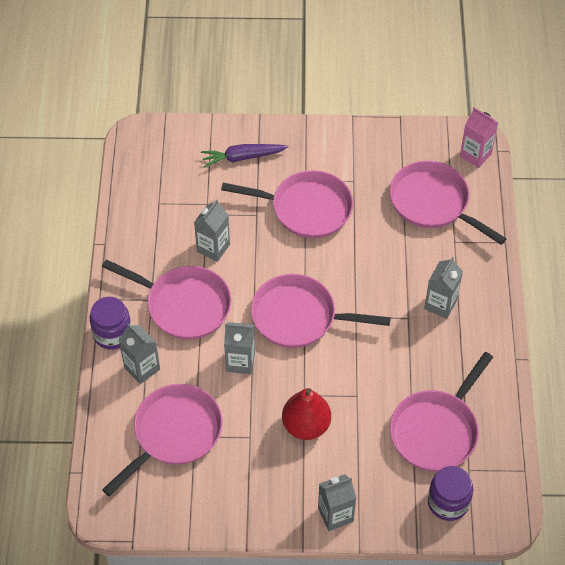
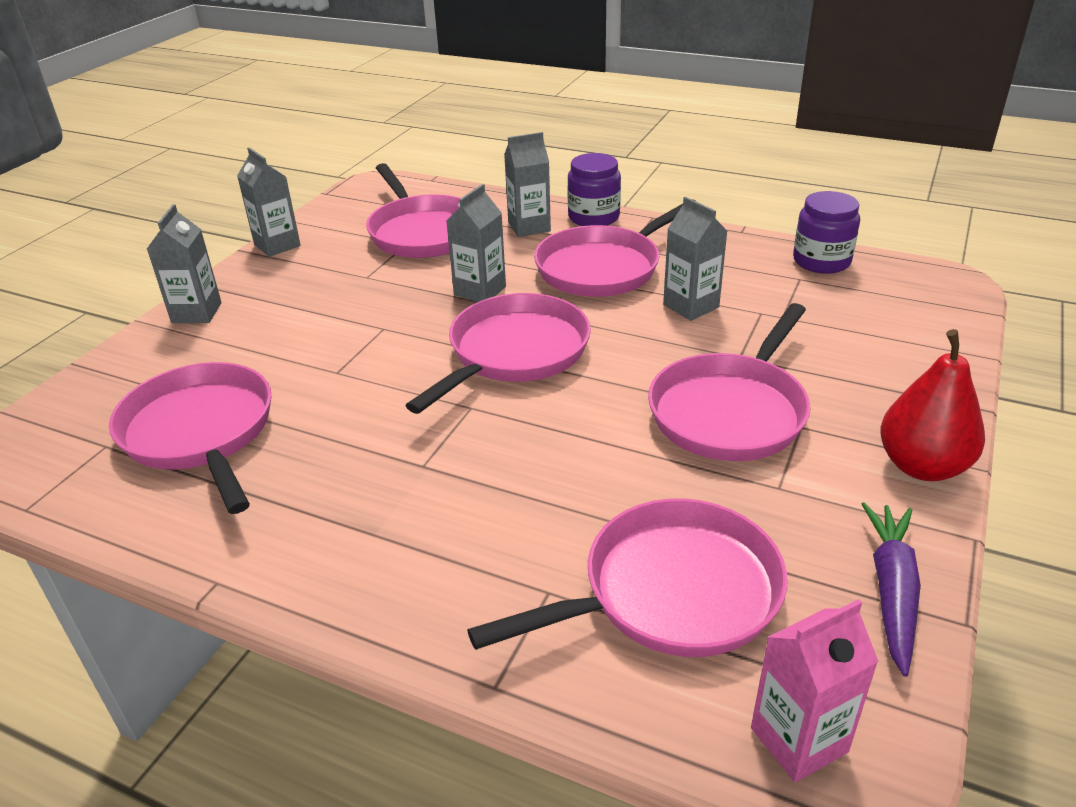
camera: 115 degrees right, 20 degrees down
purple carrot [201,144,288,168] -> purple carrot moved to [862,502,921,677]
red pear [282,388,331,440] -> red pear moved to [880,329,985,481]
grey carton [424,257,463,319] -> grey carton moved to [237,147,301,257]
purple jar [428,466,473,521] -> purple jar moved to [793,191,860,274]

